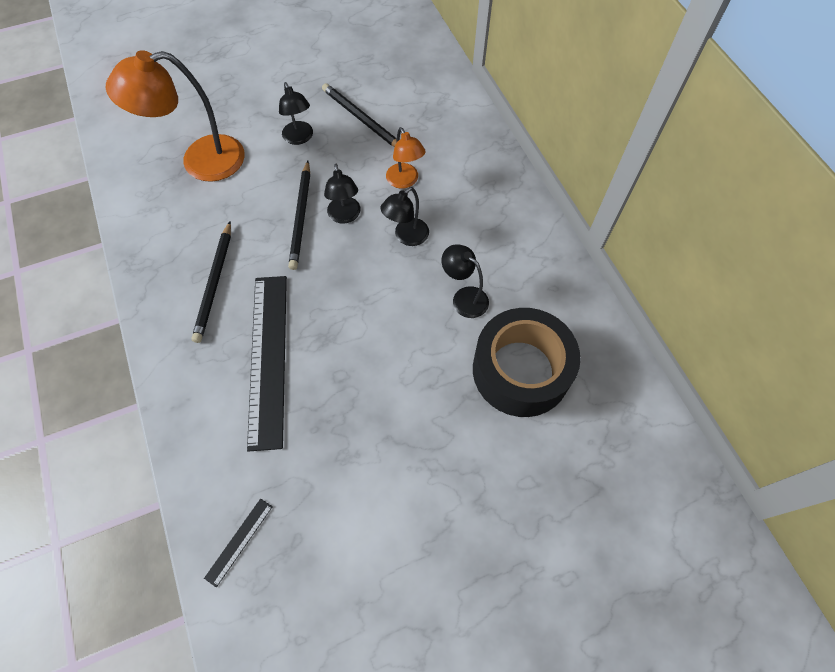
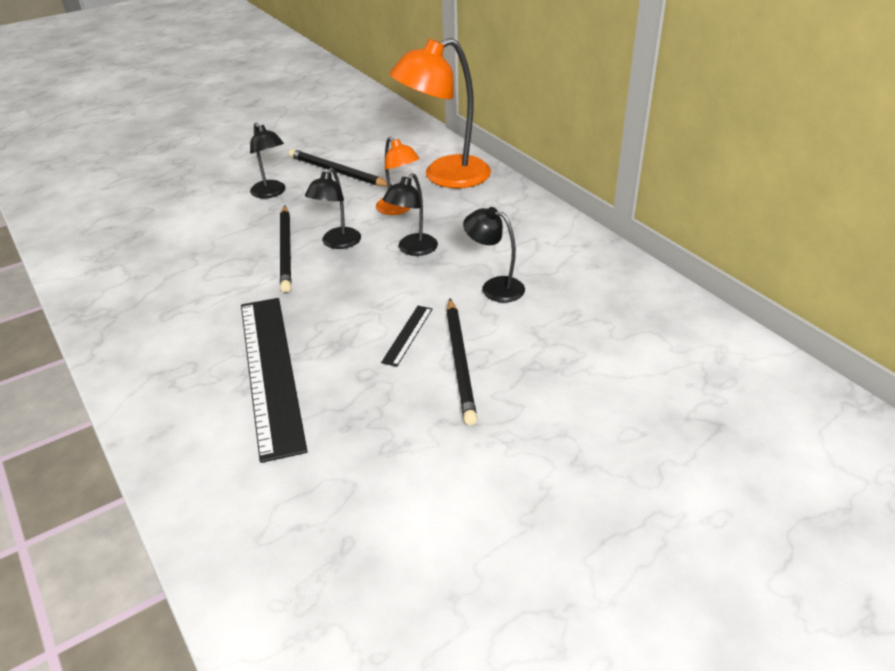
camera: 10 degrees left, 25 degrees down
orange lamp [106,50,245,182] -> orange lamp moved to [390,38,491,188]
black pencil [191,221,231,343] -> black pencil moved to [446,299,477,425]
black ruler [204,498,273,587] -> black ruler moved to [381,306,432,367]
black lamp [324,163,361,224] -> black lamp turned 45 degrees clockwise [305,168,361,249]
black tape [473,308,581,417] -> none

